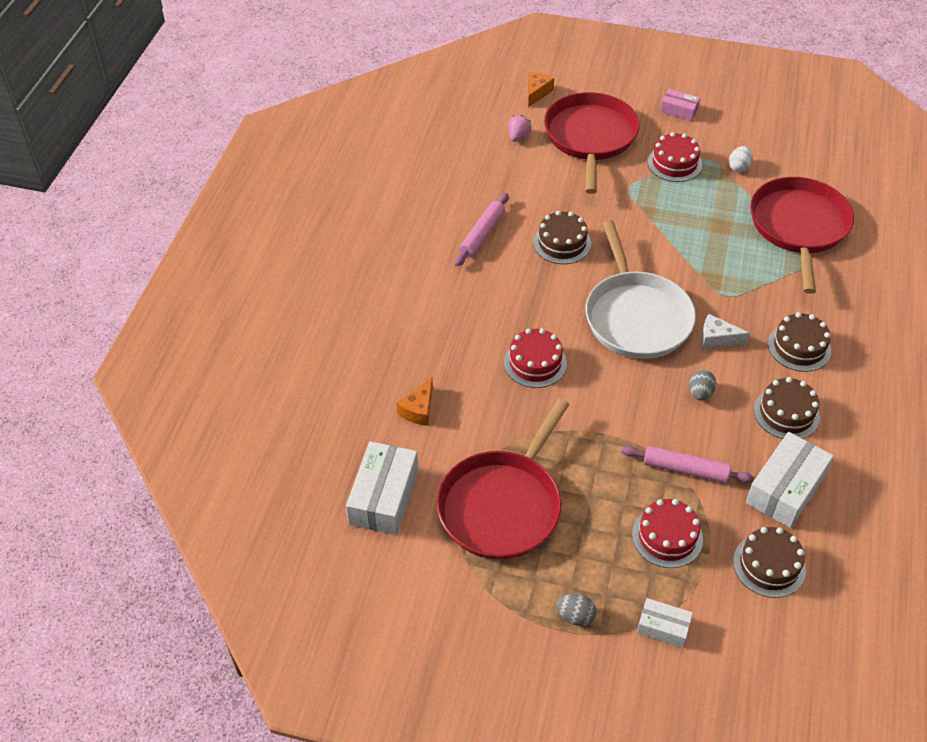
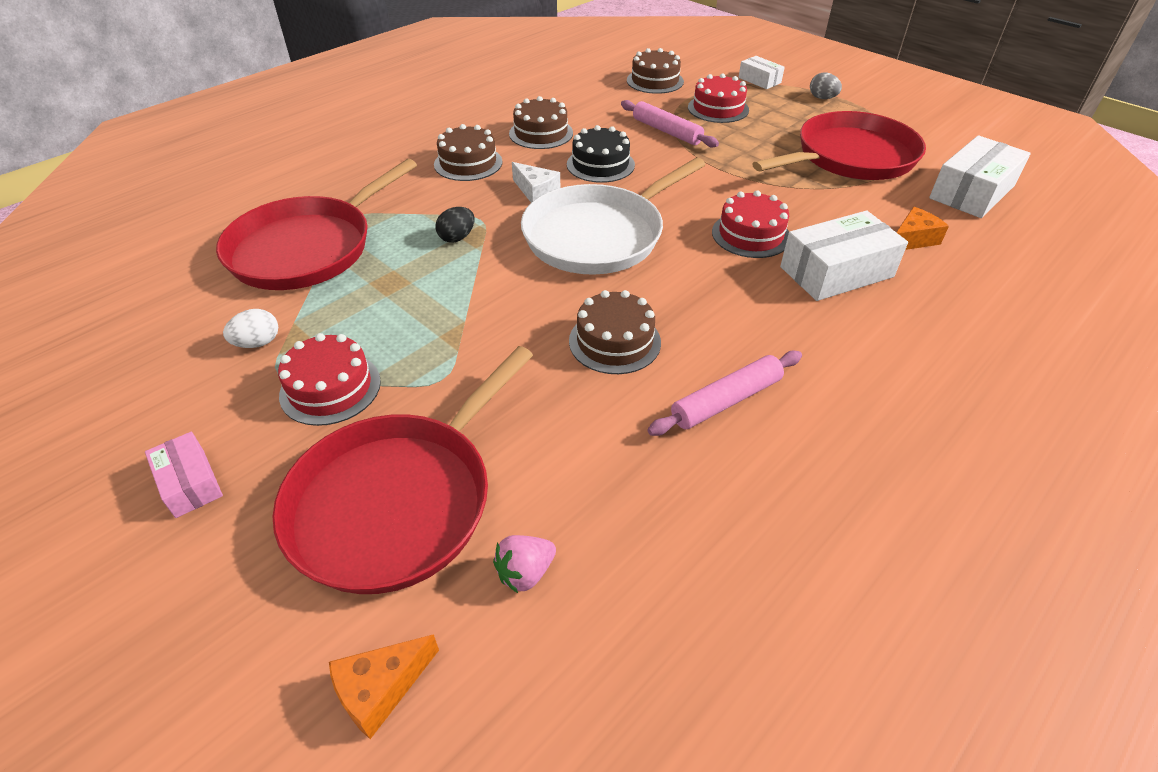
camera: 150 degrees left, 5 degrees down
white pan [586,220,696,359] -> white pan turned 150 degrees counterclockwise [521,158,706,275]
grey egg [689,370,716,400] -> black cake [567,125,635,183]
white box [746,432,834,528] -> white box moved to [780,211,908,301]
none -> black egg [435,207,475,242]

